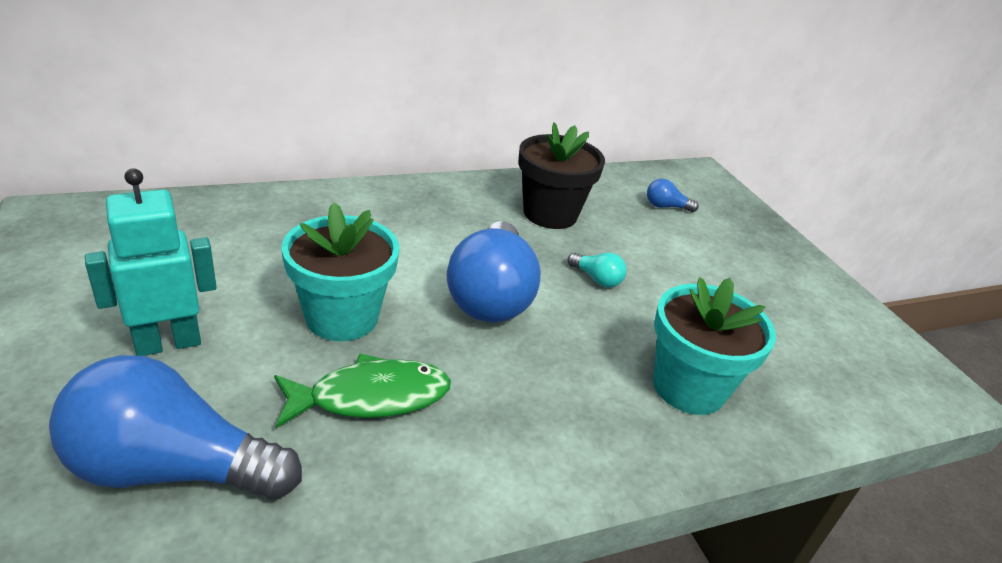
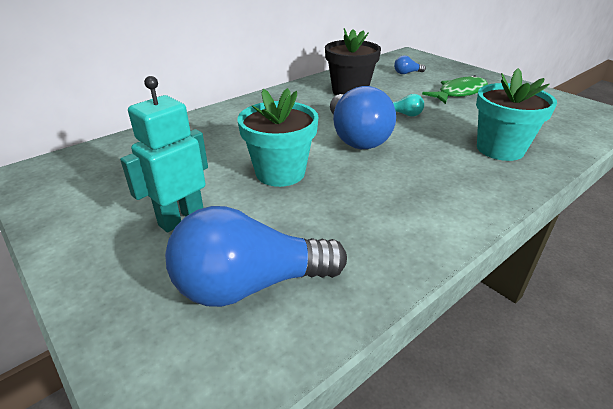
camera: 15 degrees left, 0 degrees up
green fish [274,353,451,428] -> green fish moved to [422,75,488,104]

